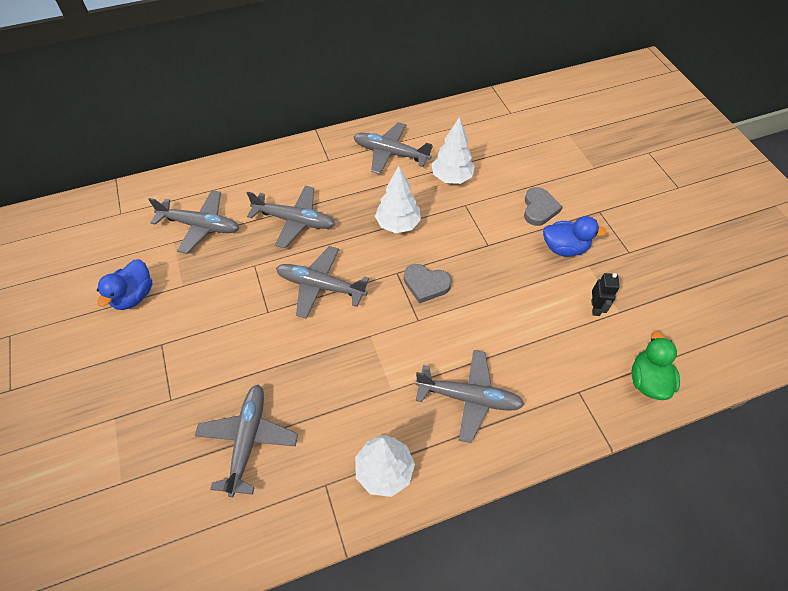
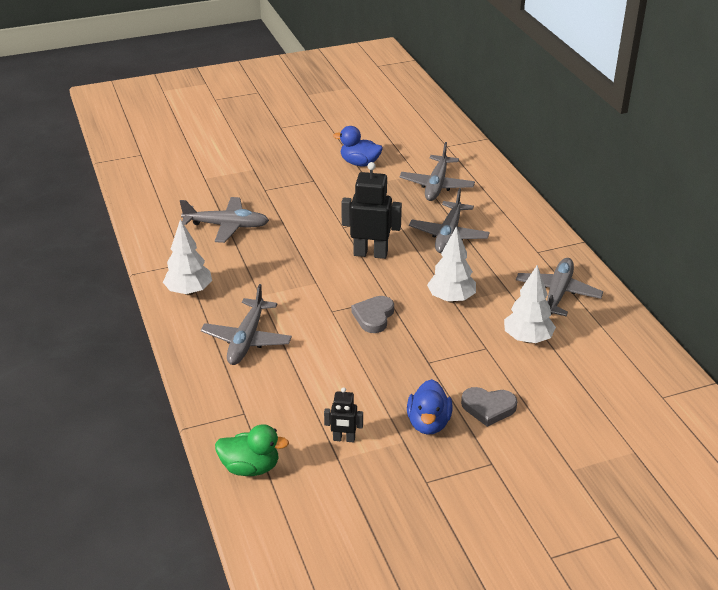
camera: 90 degrees right, 20 degrees down
grey plane [276,246,369,319] -> black robot [341,162,402,259]

